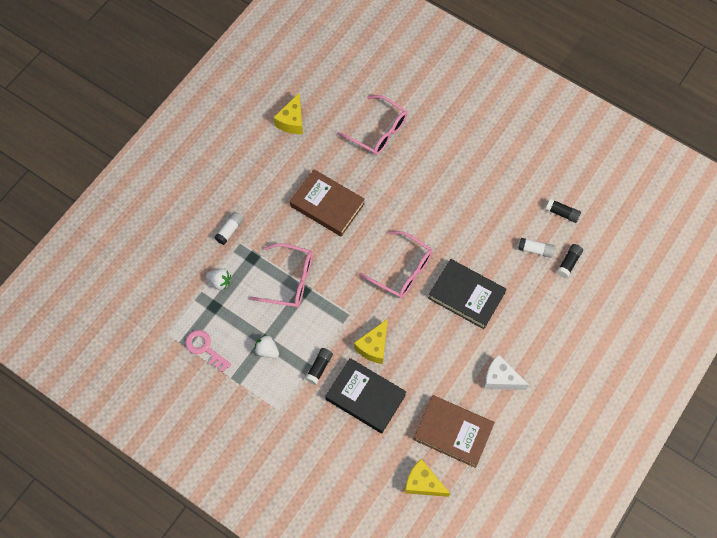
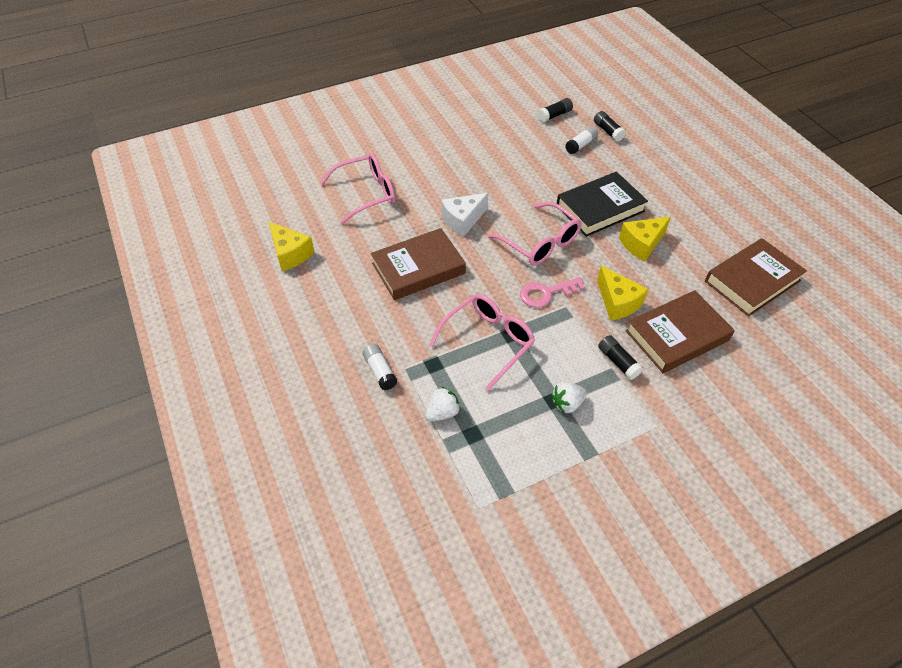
camera: 60 degrees left, 15 degrees down
pink key [185,330,231,372] -> pink key moved to [520,277,585,308]
black book [325,358,406,434] -> brown book [625,290,735,373]
pink glasses [359,231,433,298] -> pink glasses turned 75 degrees clockwise [488,202,582,266]
yellow cheese [405,459,450,497] -> yellow cheese moved to [619,217,671,261]
white cheese [484,354,529,390] -> white cheese moved to [442,193,489,237]

